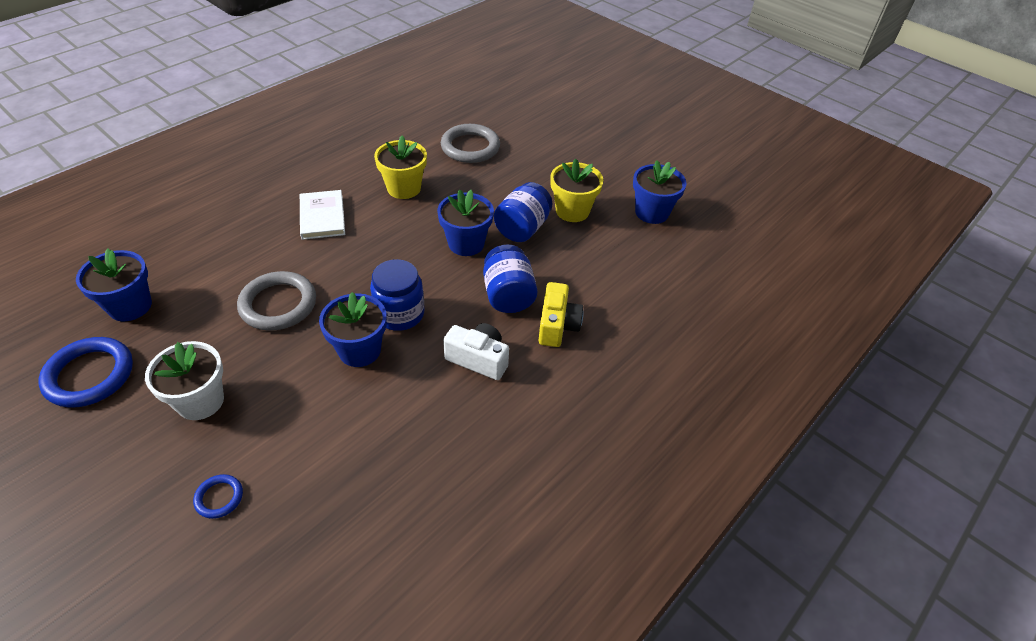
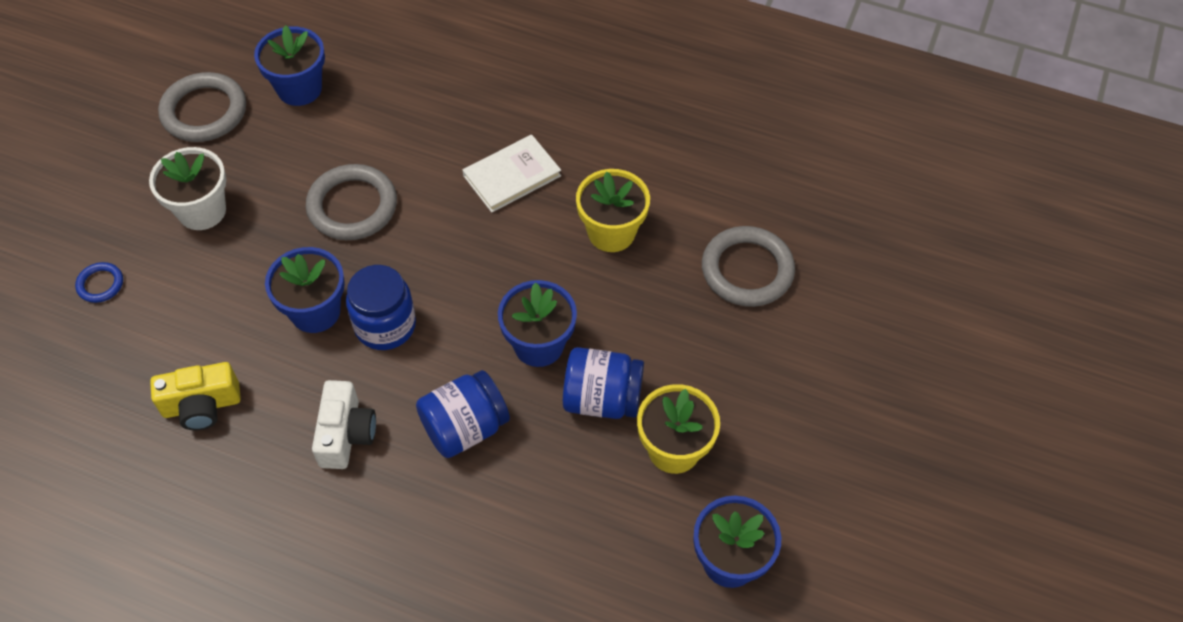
camera: 70 degrees right, 10 degrees up
blue ring [38,337,133,408] -> grey ring [158,72,246,142]
yellow camera [538,282,583,347] -> yellow camera moved to [150,362,241,430]

